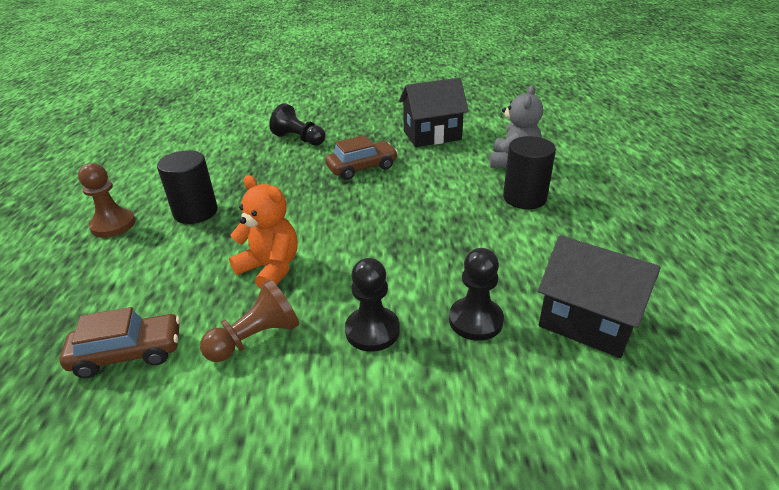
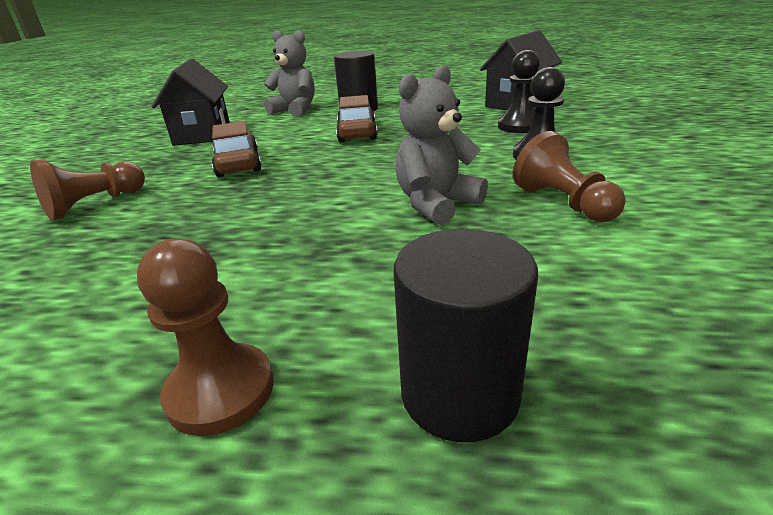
camera: 80 degrees left, 5 degrees down
brown car [60,307,180,378] -> brown car moved to [336,95,378,142]
black cylinder [157,150,218,224] -> black cylinder moved to [394,229,538,442]
orange teddy bear [229,175,297,289] -> grey teddy bear [395,65,488,225]
black pawn [269,103,326,146] -> brown pawn [30,159,145,220]

